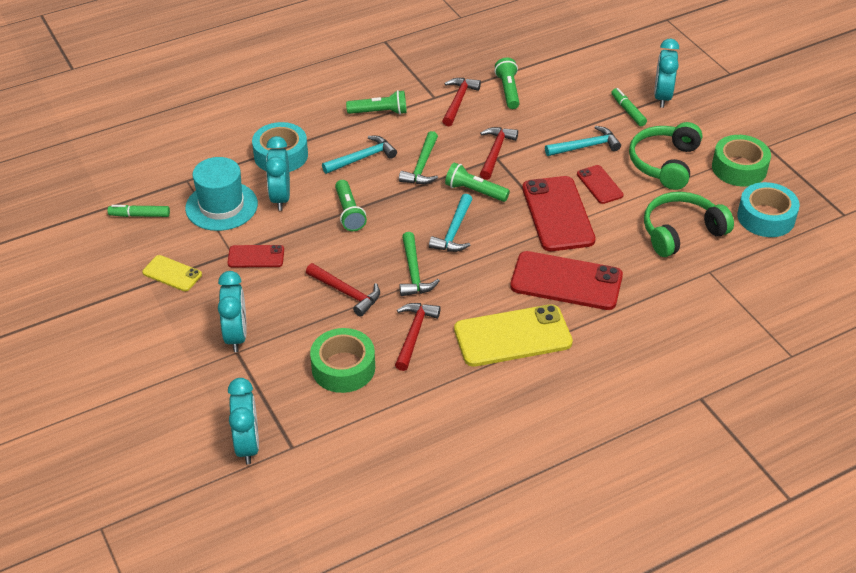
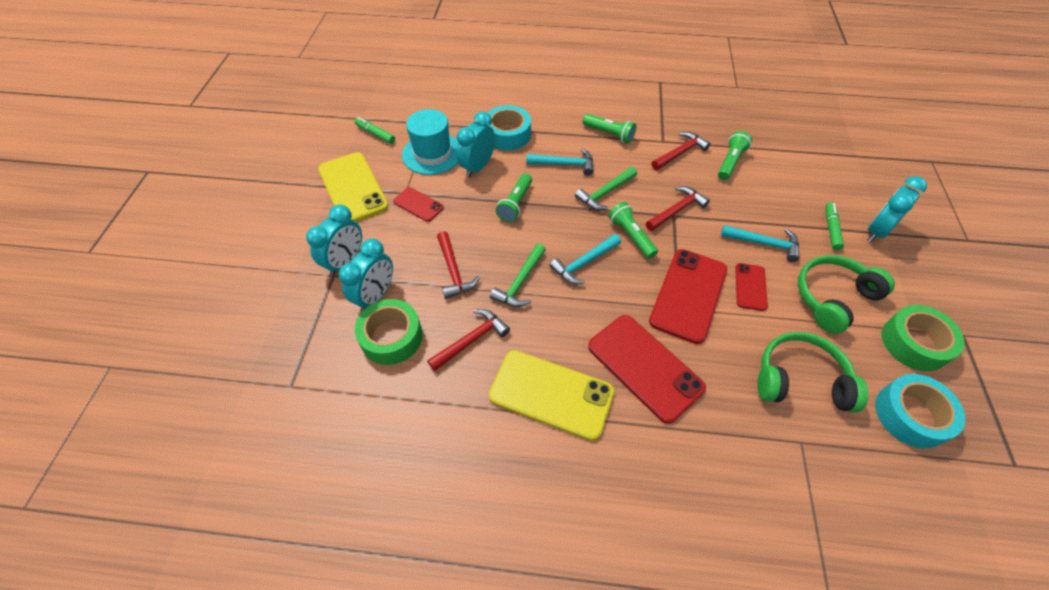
camera: 35 degrees right, 10 degrees up
yellow phone [142,255,202,291] -> yellow phone [318,152,388,222], size x1.90
turquoise clock [228,378,259,464] -> turquoise clock moved to [339,239,393,312]

